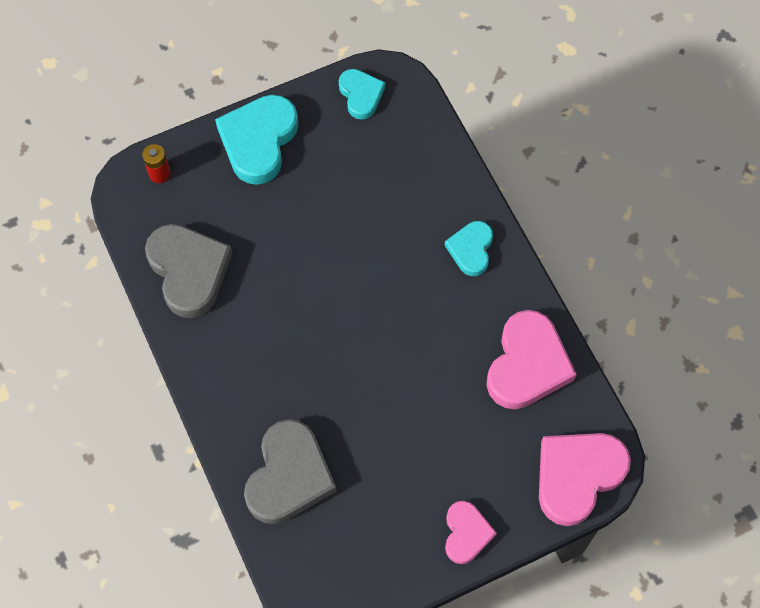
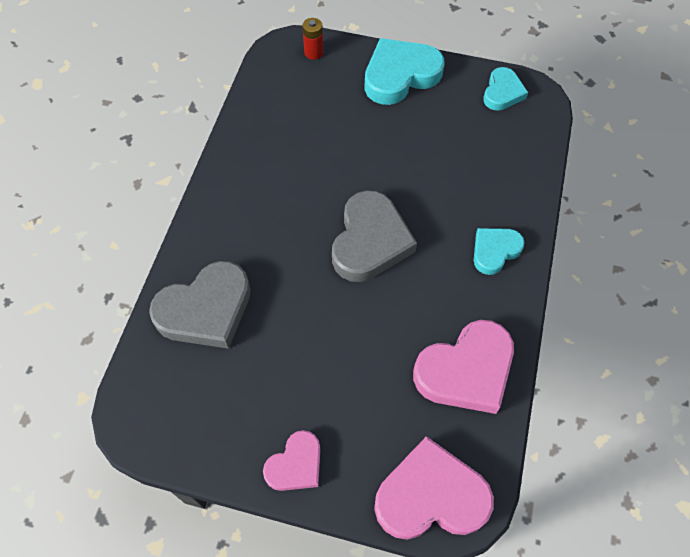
camera: 40 degrees right, 5 degrees down
grey heart [145,224,233,318] -> grey heart moved to [332,190,417,282]

